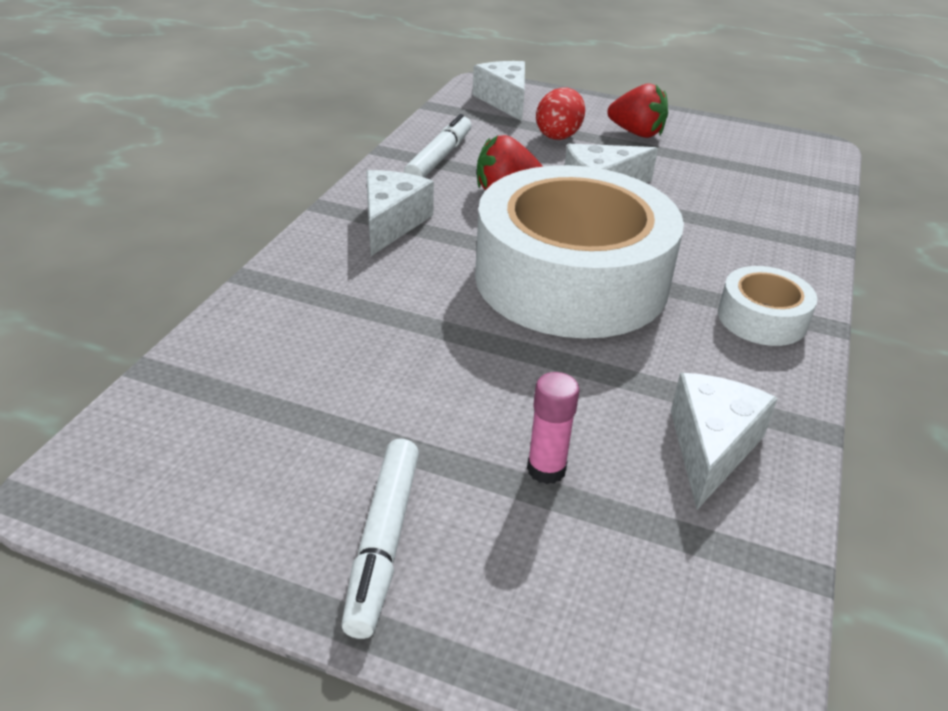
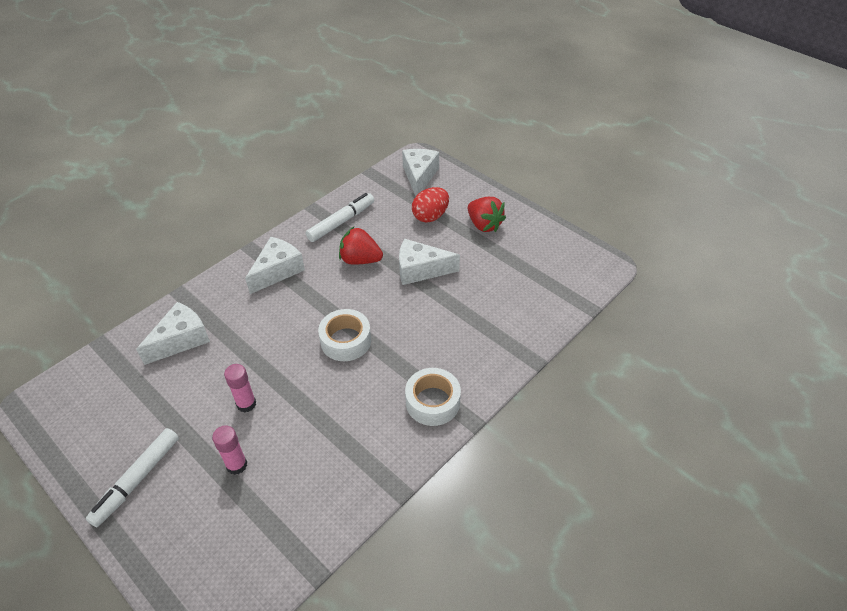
camera: 25 degrees right, 10 degrees up
white tape [475,165,684,338] -> white tape [318,309,371,361], size x0.43
white cheese [671,373,778,510] -> white cheese moved to [136,302,210,365]
none -> pink glue stick [224,364,256,413]

